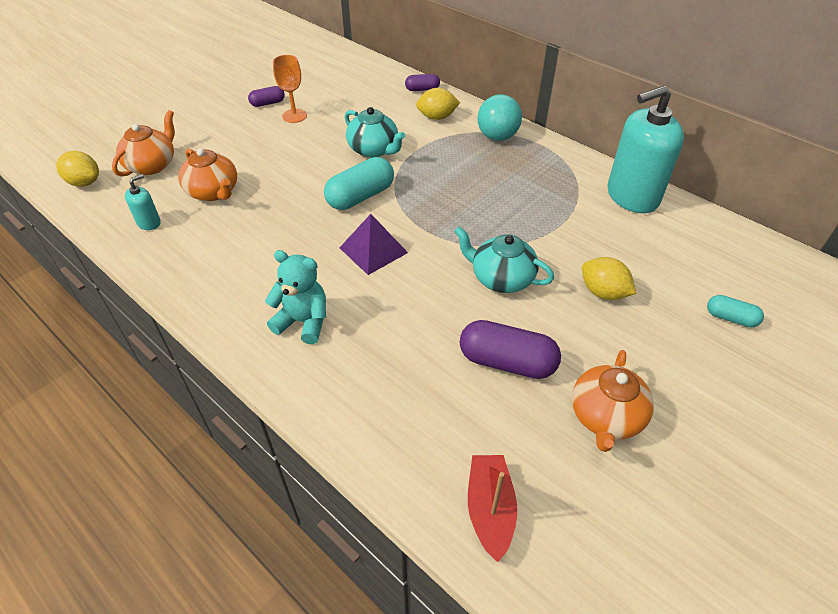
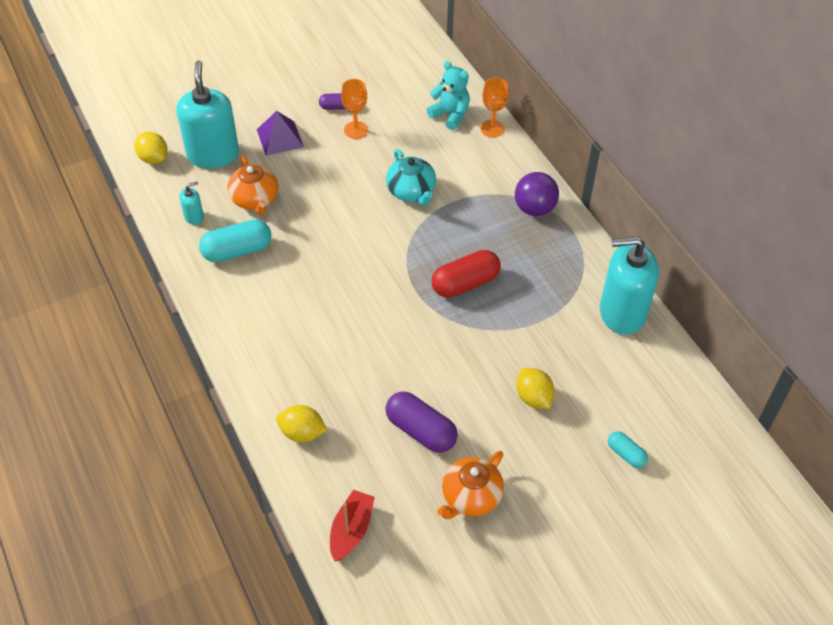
camera: 20 degrees right, 5 degrees up
orange teapot [112,110,175,177] -> turquoise soap dispenser [176,60,239,169]
turquoise teddy bear [265,250,326,344] -> turquoise teddy bear moved to [427,61,470,130]
turquoise capsule [324,157,394,210] -> turquoise capsule moved to [199,220,272,262]
purple pyramid [340,214,408,275] -> purple pyramid moved to [257,111,304,156]
purple capsule [405,74,440,91] -> orange goblet [480,77,509,137]
yellow lemon [416,88,460,120] -> yellow lemon moved to [276,405,327,442]
turquoise teapot [454,227,554,293] -> none
turquoise ball [477,94,522,141] -> purple ball [515,172,559,216]
none -> red capsule [432,250,501,298]

